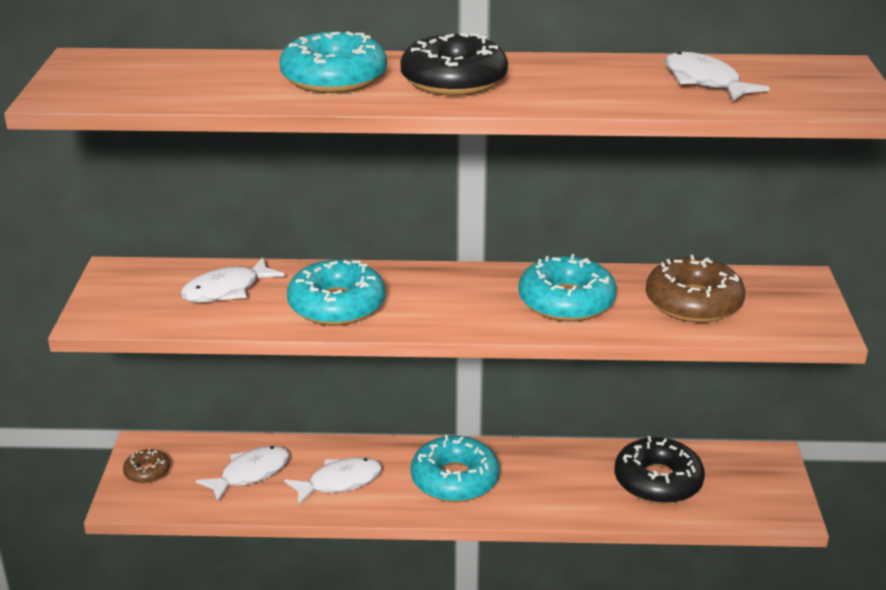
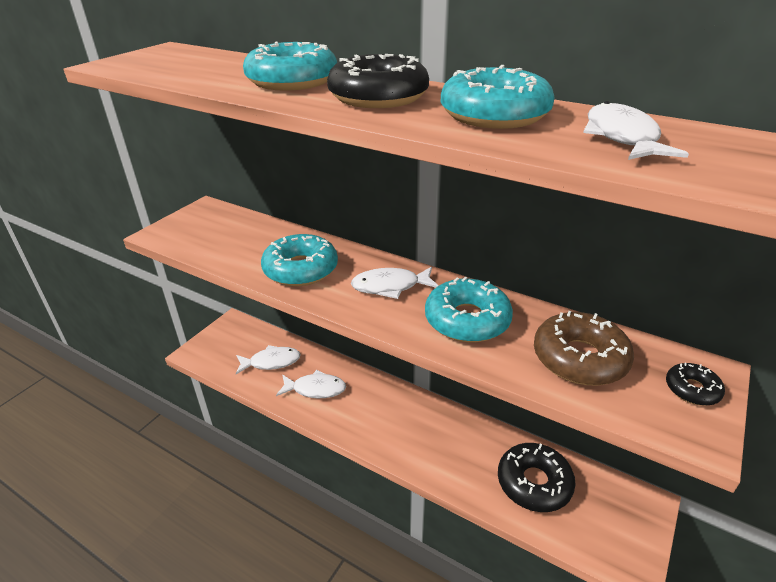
camera: 30 degrees right, 5 degrees up
brown donut [123,448,170,484] -> none
white fish [180,257,285,303] -> white fish moved to [351,267,439,299]
turquoise donut [411,435,500,502] -> turquoise donut moved to [441,65,555,129]
none -> black donut [666,363,725,406]

